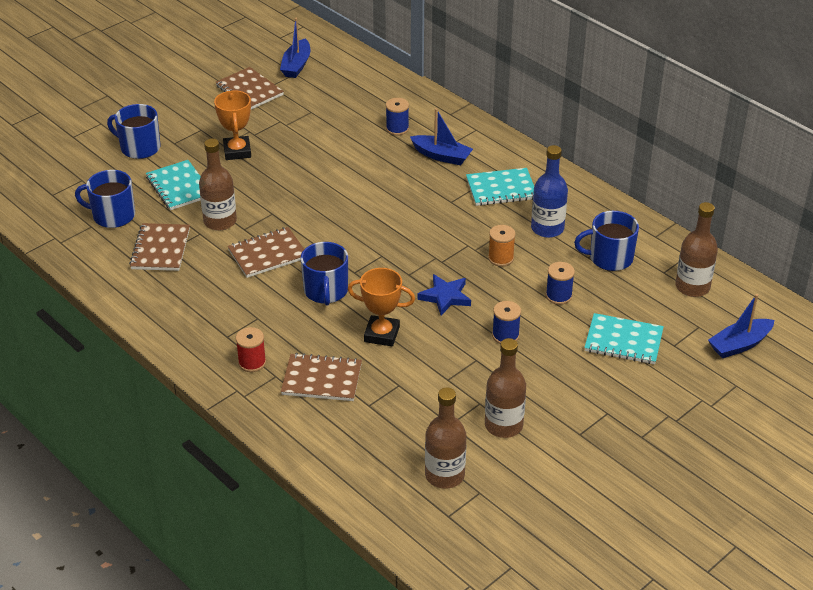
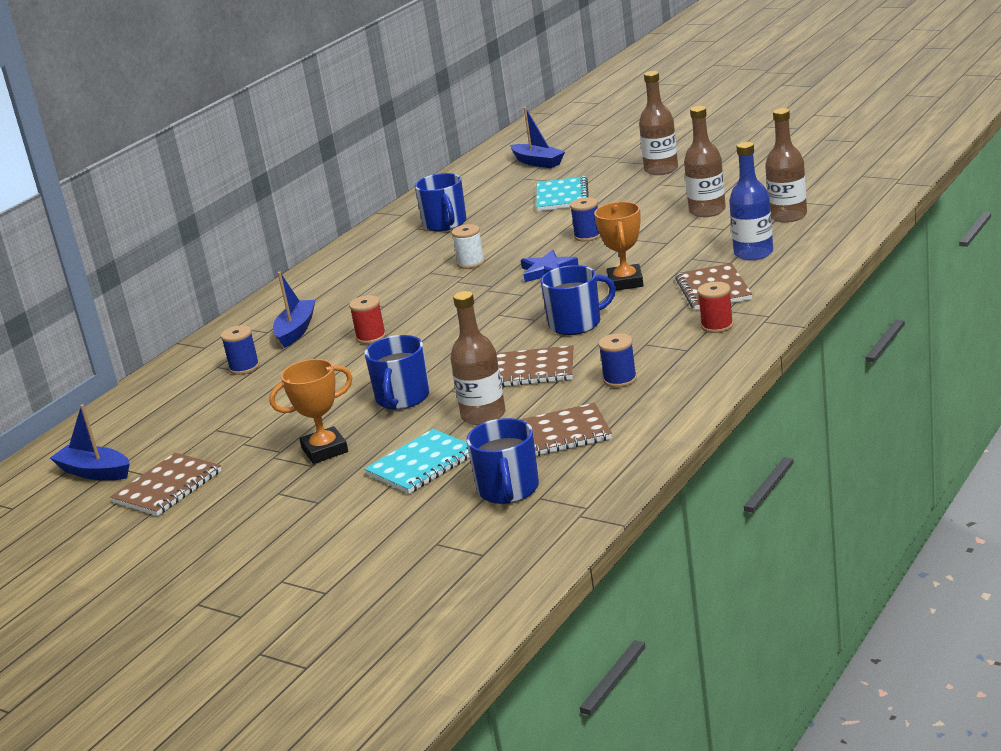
camera: 100 degrees left, 15 degrees down
blue mug [107,104,160,159] -> blue mug moved to [364,335,430,410]
brown notebook [228,227,304,278] -> brown notebook turned 45 degrees counterclockwise [496,345,574,387]
blue boat [280,18,310,78] -> blue boat turned 150 degrees counterclockwise [50,404,130,480]
turquoise notebook [466,168,534,206] -> none
orange spool [488,225,516,267] -> white spool [452,224,485,269]
blue bottle [531,145,568,238] -> blue bottle moved to [729,142,773,261]
blue spool [546,262,575,305] -> blue spool moved to [598,333,637,388]
brown bottle [675,202,718,297] -> brown bottle moved to [639,71,678,175]
none -> red spool [349,295,386,344]

